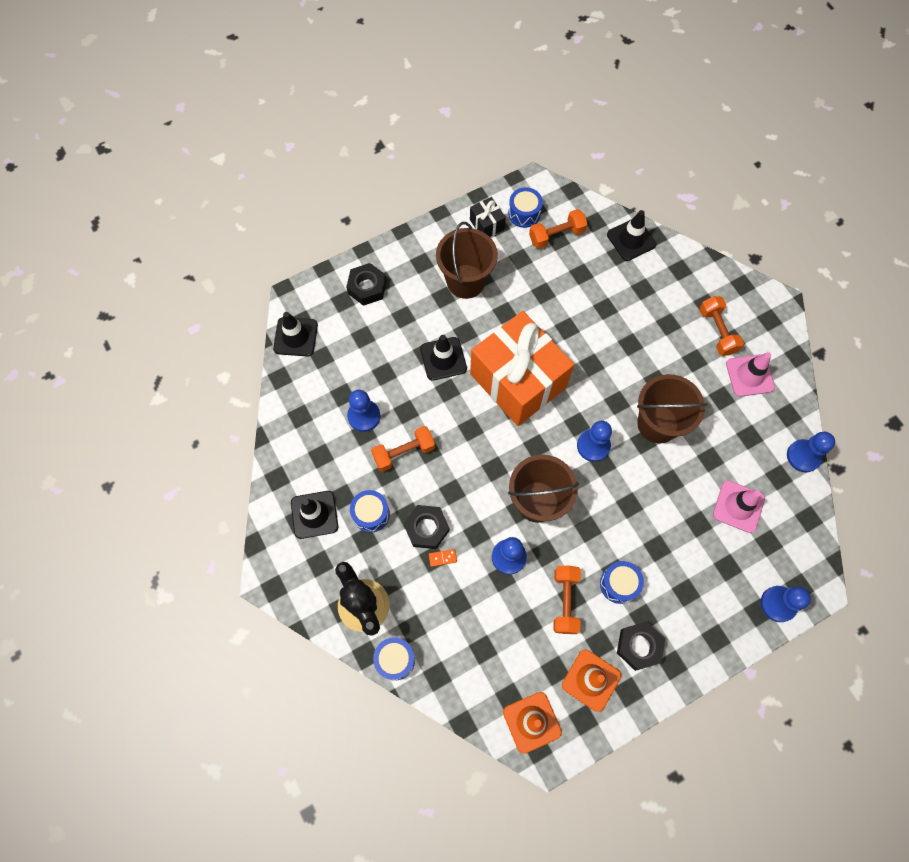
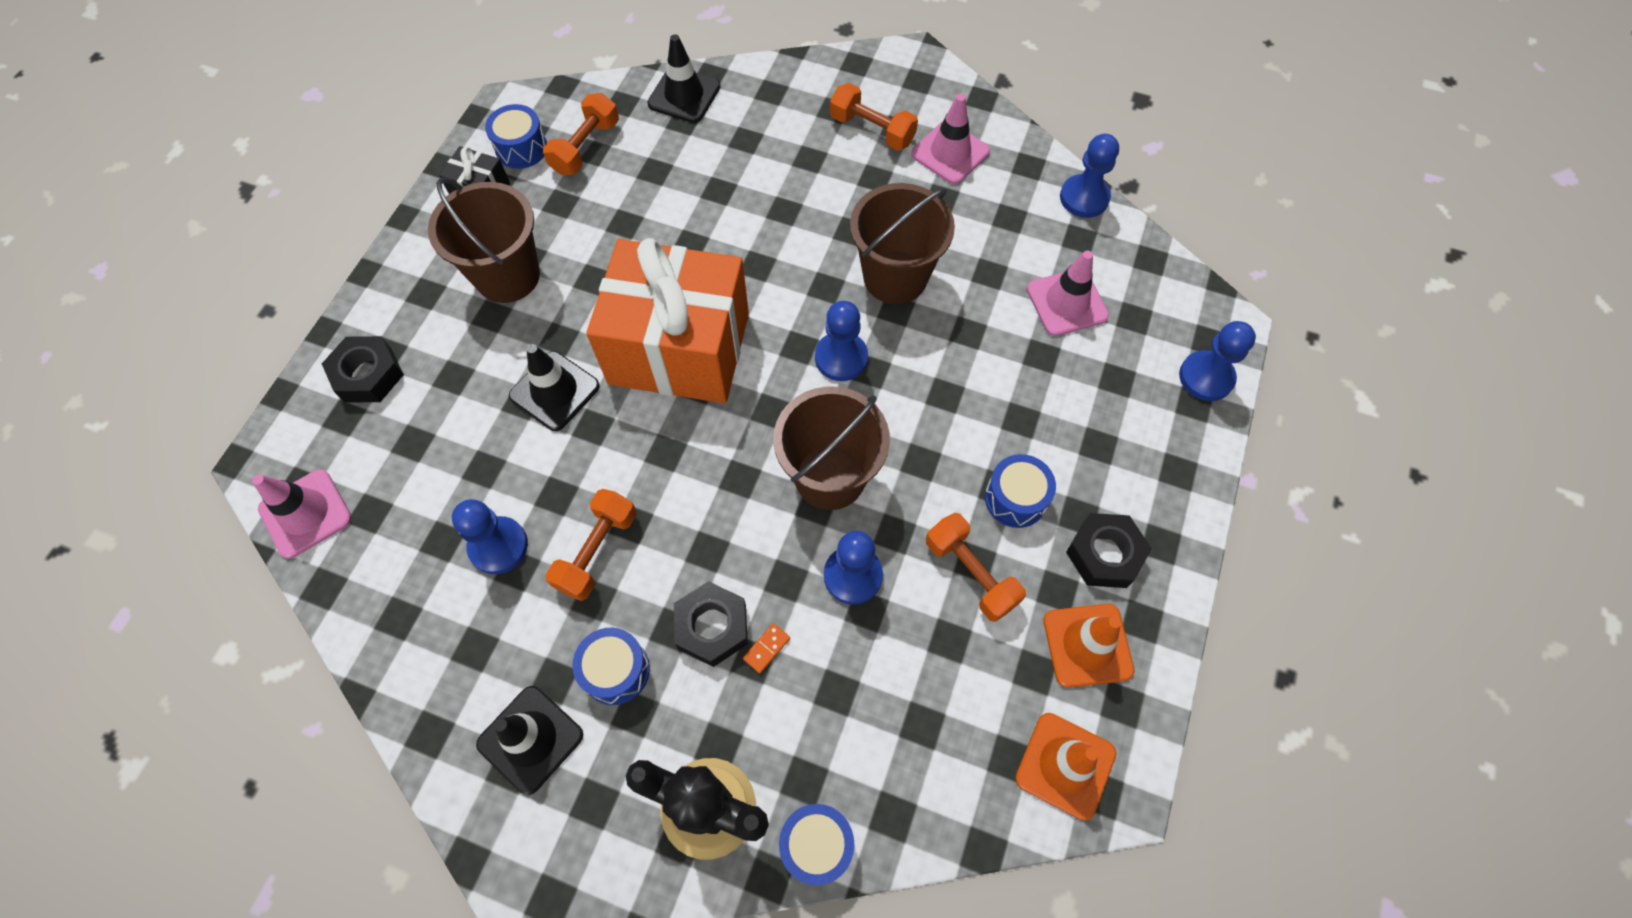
camera: 40 degrees left, 5 degrees down
black traffic cone [273,312,318,357] -> pink traffic cone [252,469,352,559]

